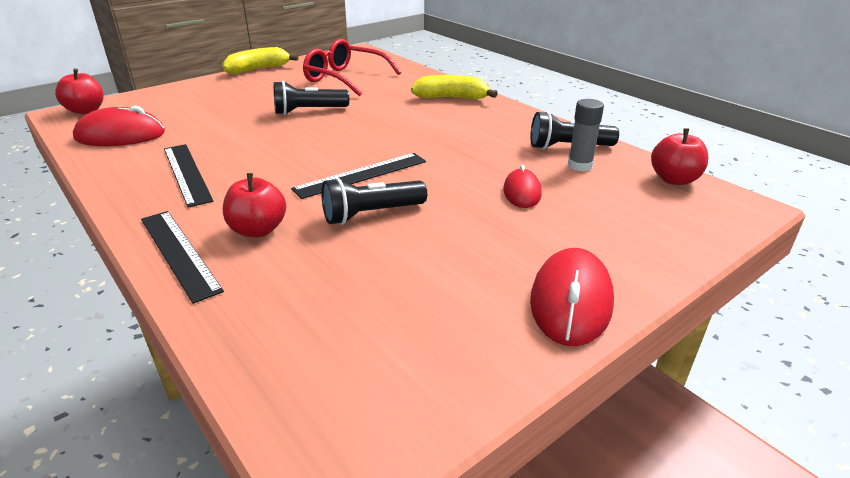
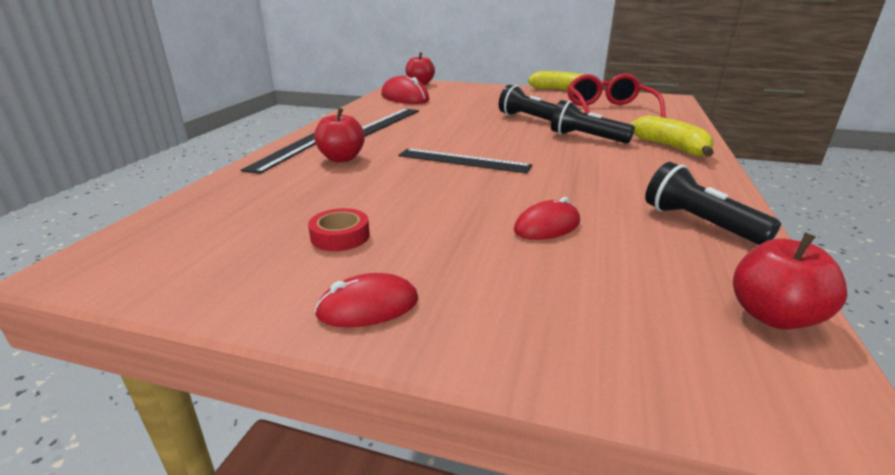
camera: 55 degrees right, 5 degrees down
black flashlight [321,178,427,225] -> black flashlight moved to [551,100,635,144]
red mouse [530,248,614,346] -> red mouse [314,273,418,327], size x0.62
grey glue stick [568,99,604,171] -> none
none -> red tape [308,208,370,251]

